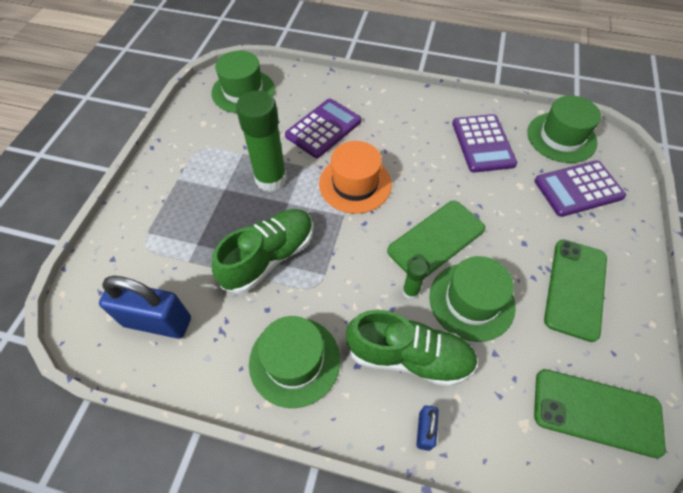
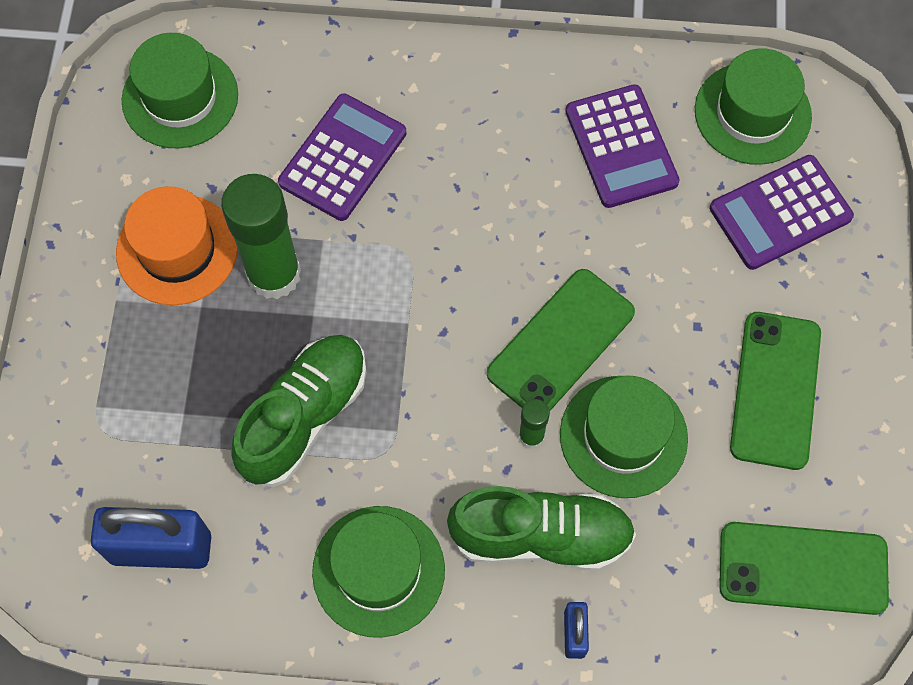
camera: 10 degrees left, 10 degrees up
orange hat [319,141,392,214] -> orange hat moved to [116,186,238,305]

